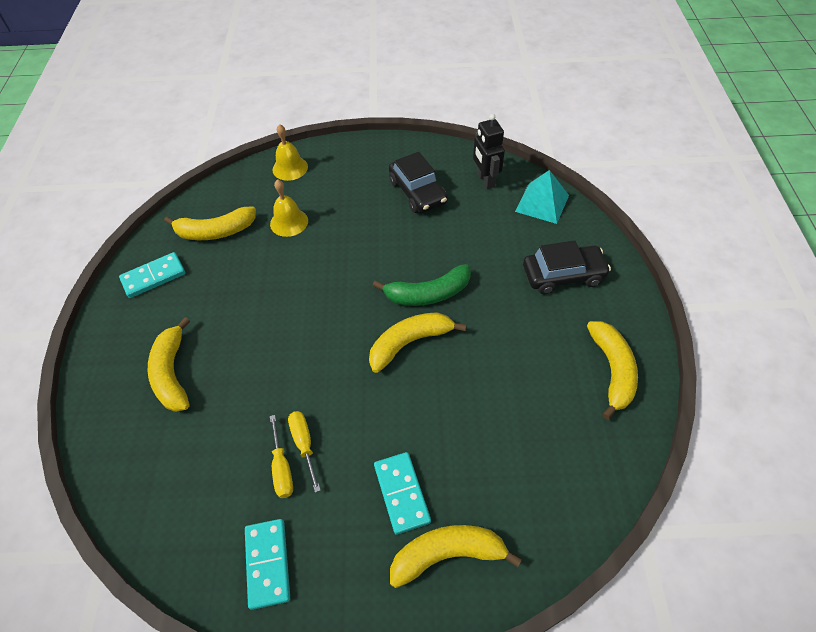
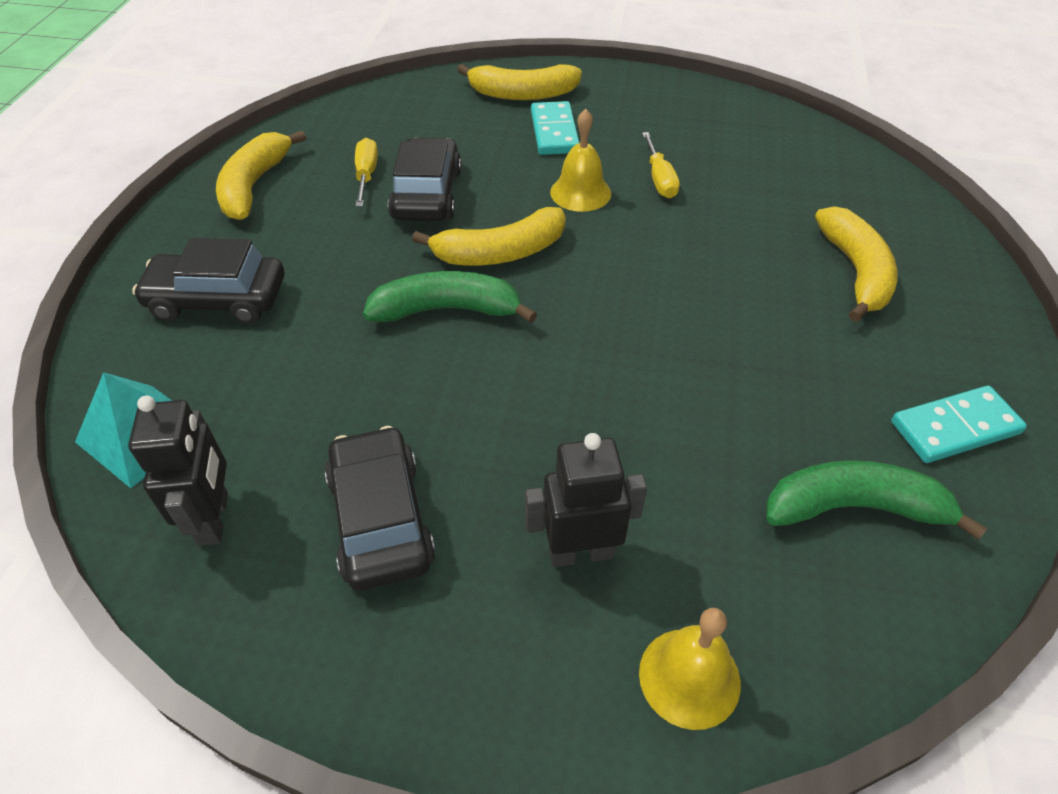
camera: 170 degrees left, 5 degrees down
yellow banana [164,207,256,240] -> green banana [766,460,988,540]
turquoise domino [245,519,290,610] -> none
yellow bell [270,179,308,237] -> yellow bell moved to [550,109,611,212]
yellow screwdriver [270,415,293,498] -> yellow screwdriver moved to [355,138,378,207]
none -> black car [388,137,462,221]
none -> black robot [525,433,647,567]

